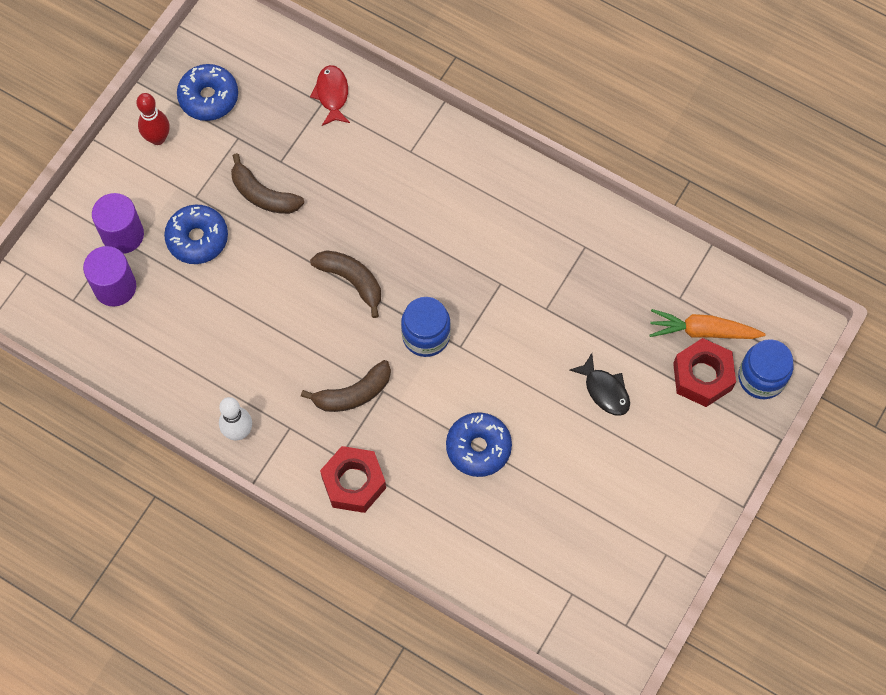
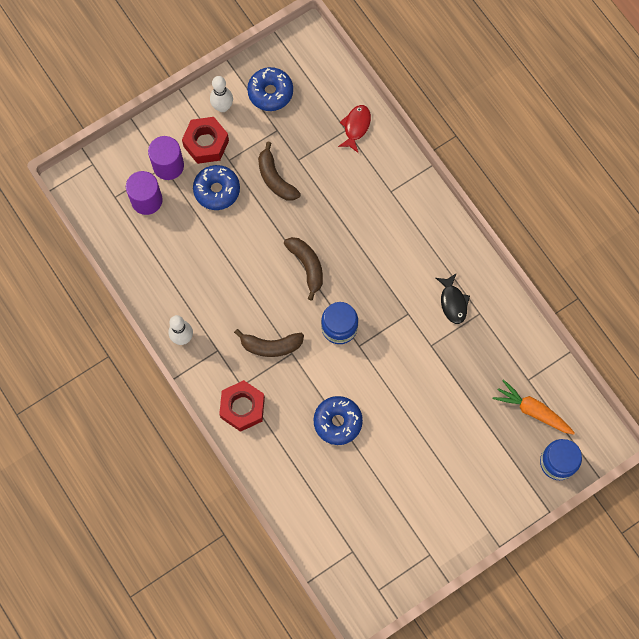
camera: 25 degrees right, 5 degrees up
red bowling pin [136,93,170,145] -> white bowling pin [210,76,233,112]
black fish [570,353,630,416] -> black fish moved to [436,273,470,324]
red nut [673,338,736,407] -> red nut moved to [182,117,229,164]

